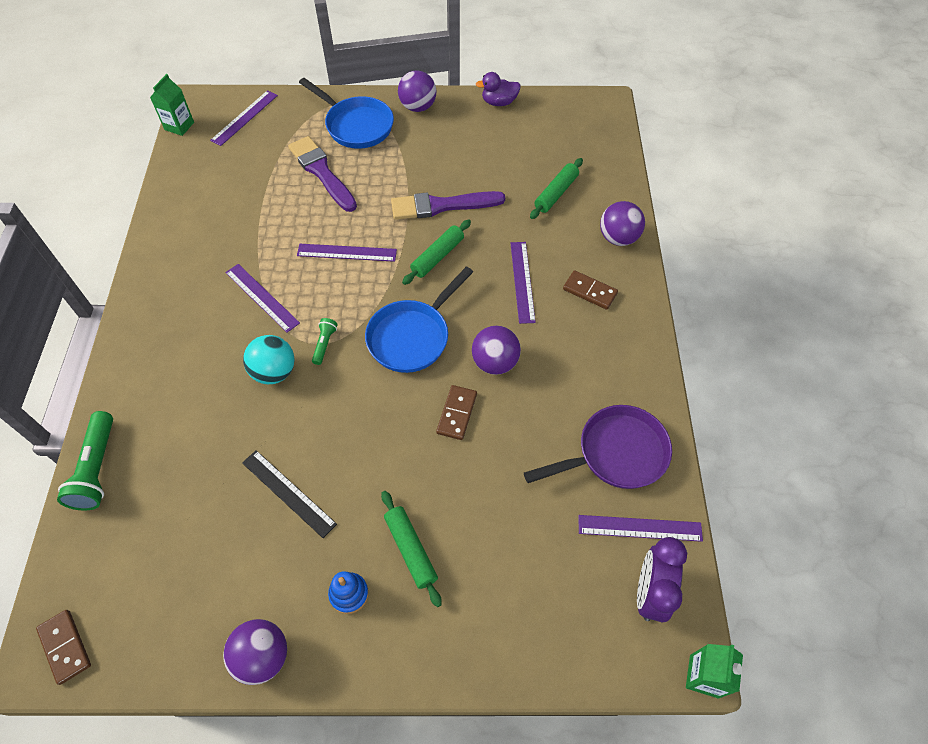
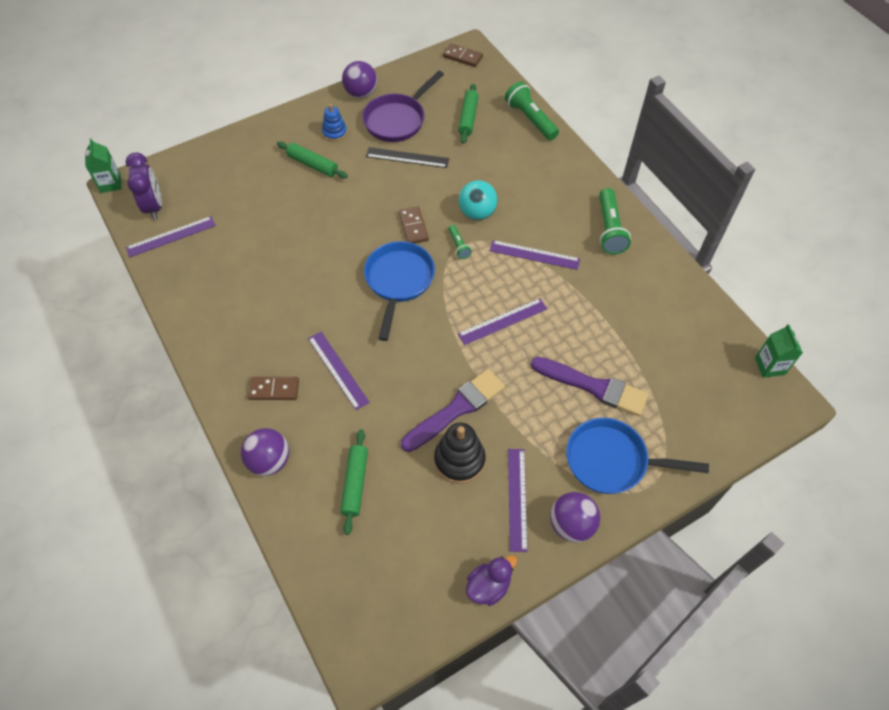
camera: 150 degrees right, 0 degrees up
purple ruler [210,90,278,146] -> purple ruler moved to [508,449,528,552]
green rolling pin [402,220,471,285] -> green rolling pin moved to [458,84,479,144]
brown domino [436,385,477,440] -> brown domino moved to [399,206,429,244]
purple ball [472,326,521,375] -> none
purple pan [524,405,672,489] -> purple pan moved to [362,71,444,142]
none -> black stacking toy [434,423,486,484]
none -> green flashlight [599,188,631,254]

